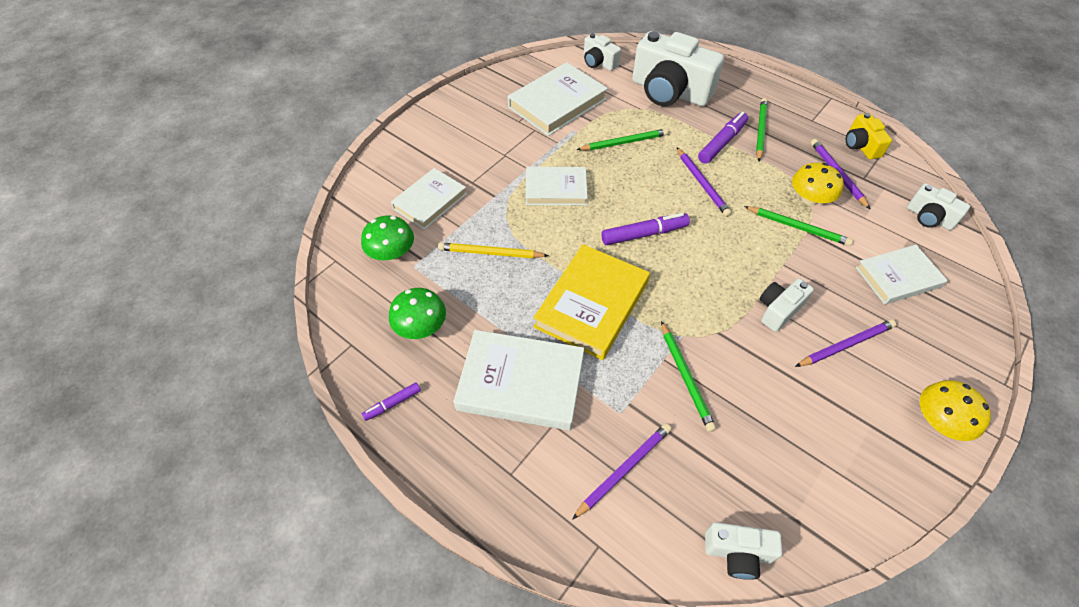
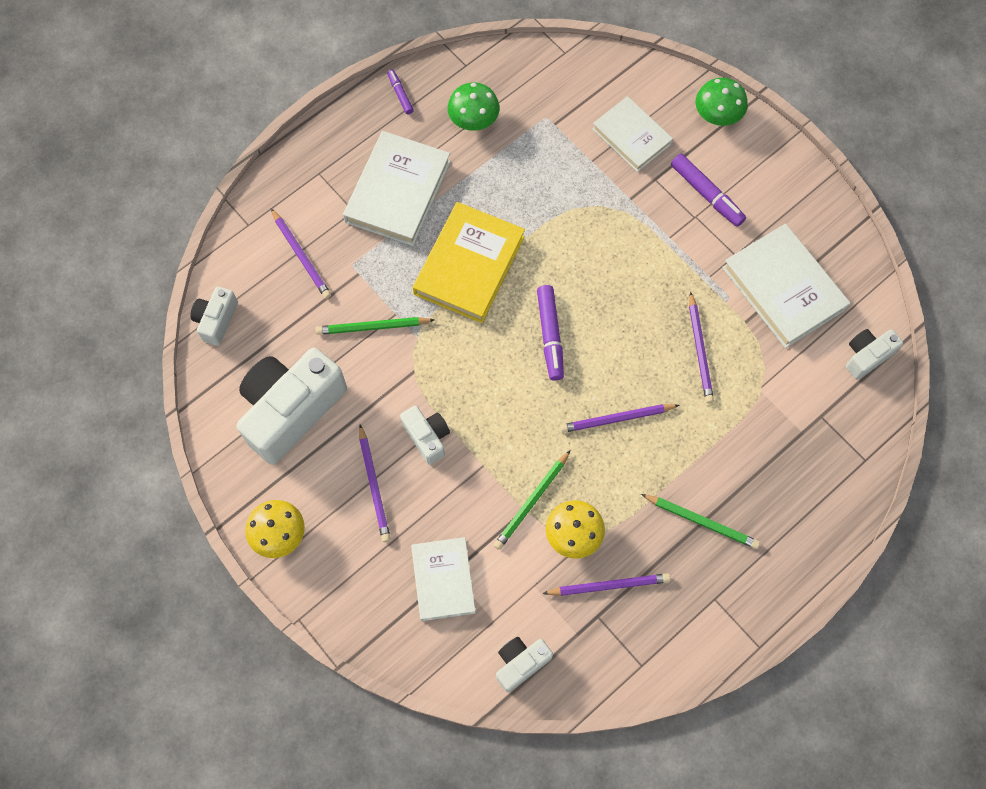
camera: 100 degrees right, 15 degrees up
green mushroom [361,215,414,260] -> green mushroom moved to [695,78,748,126]
yellow pencil [438,242,549,258] -> none
white book [526,167,588,205] -> none
yellow book [533,244,650,360] -> yellow book turned 75 degrees clockwise [412,202,525,323]
green pencil [576,129,668,150] -> purple pencil [689,291,714,403]
white camera [632,31,724,106] -> white camera moved to [236,347,347,465]
purple marker [698,112,748,164] -> purple marker moved to [671,154,746,227]
yellow camera [846,113,892,160] -> none

